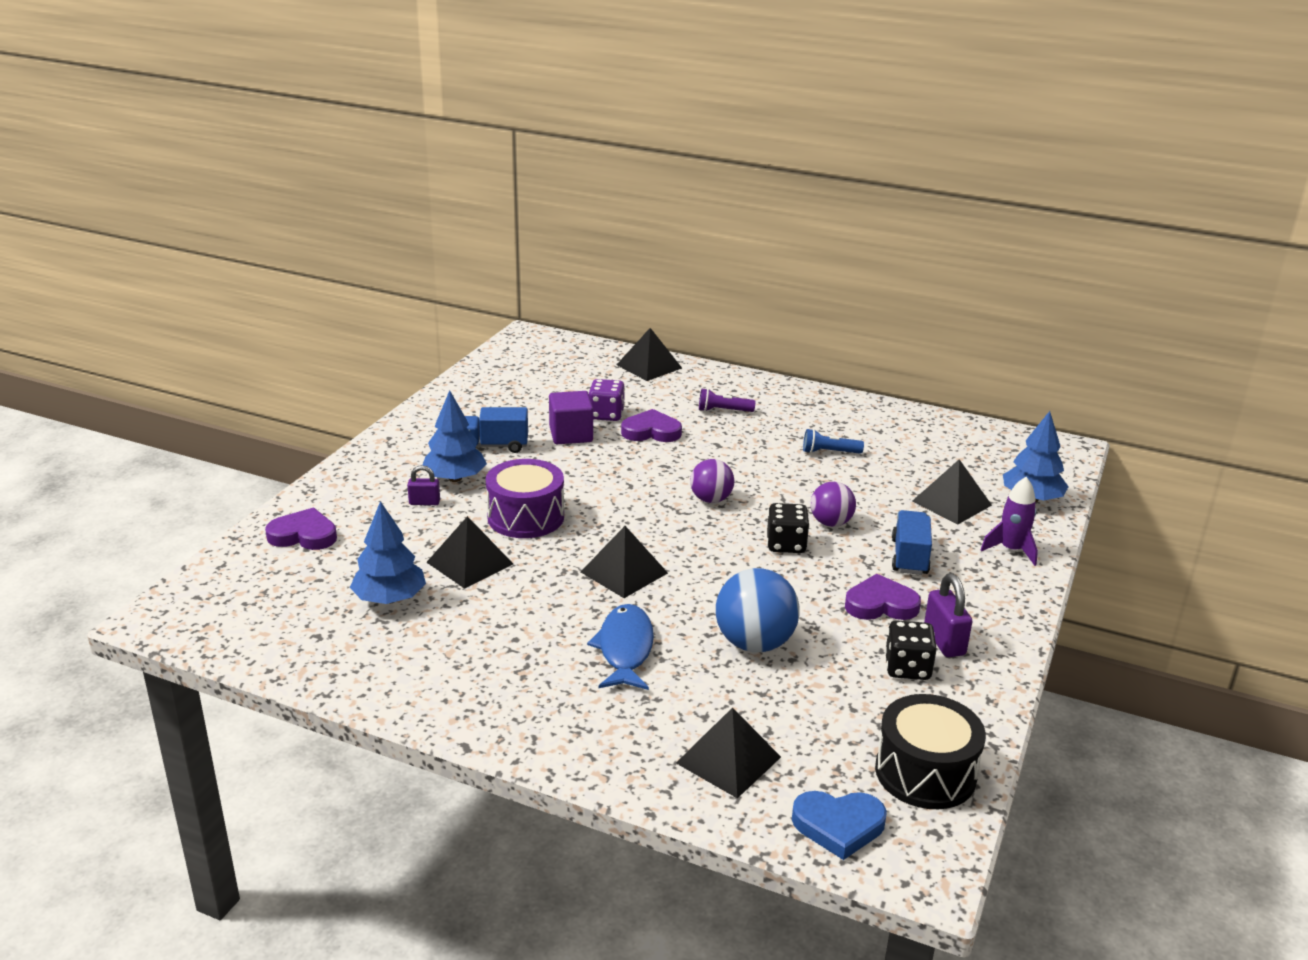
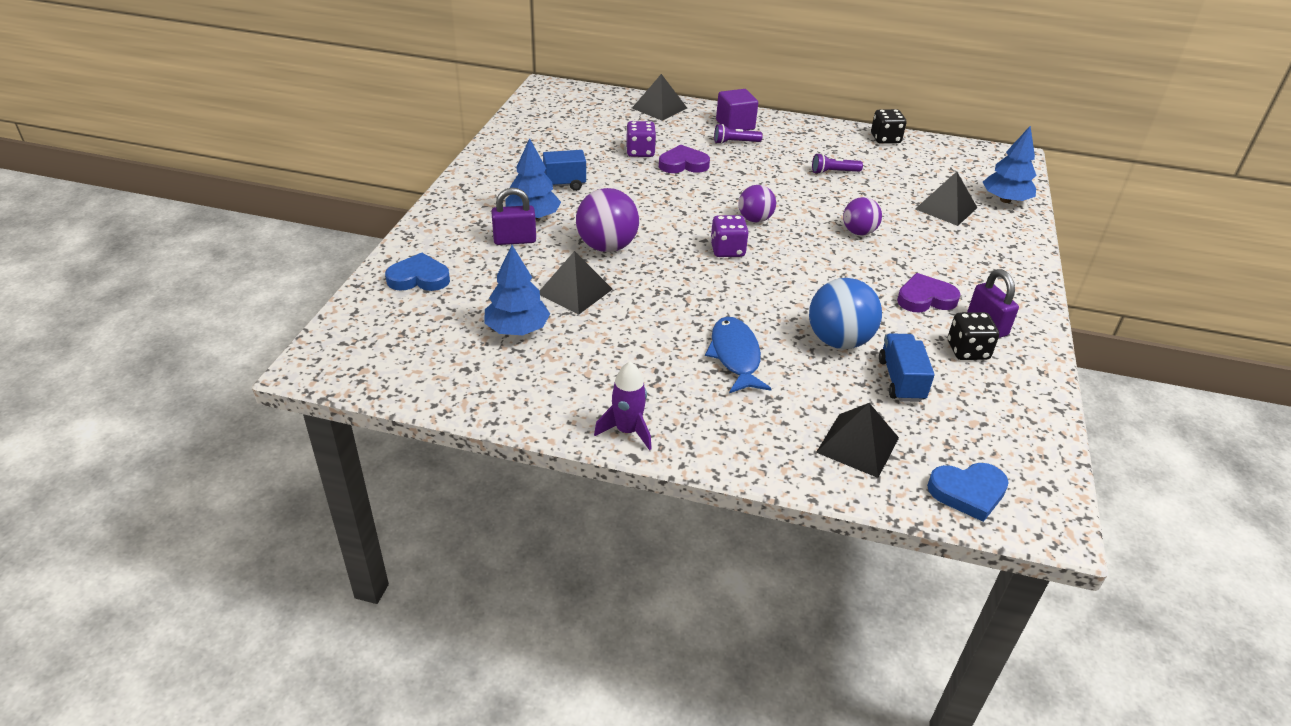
camera: 10 degrees left, 10 degrees up
purple heart [265,508,337,550] -> blue heart [385,253,450,291]
purple padlock [407,465,440,505] -> purple padlock [491,187,536,245], size x1.59
purple drum [486,459,564,538] -> purple ball [576,188,639,252]
purple cube [549,391,593,444] -> purple cube moved to [716,89,758,130]
black pyramid [581,526,668,598] -> none
black dice [767,503,809,553] -> black dice moved to [871,109,907,144]
blue flashlight [803,429,864,454] -> purple flashlight [812,153,863,174]
black drum [875,694,986,809] -> none
blue truck [892,510,932,575] -> blue truck moved to [879,333,935,402]
purple rocket [981,477,1038,566] -> purple rocket moved to [594,361,652,450]
none -> purple dice [710,215,749,257]

